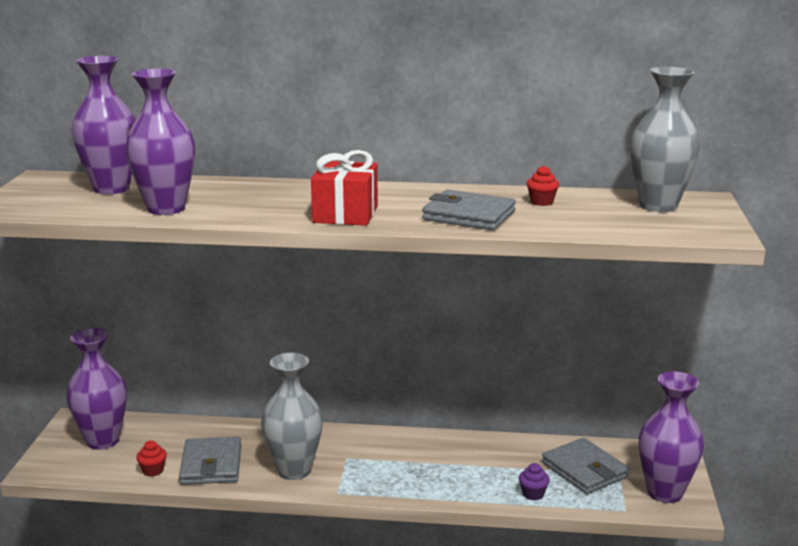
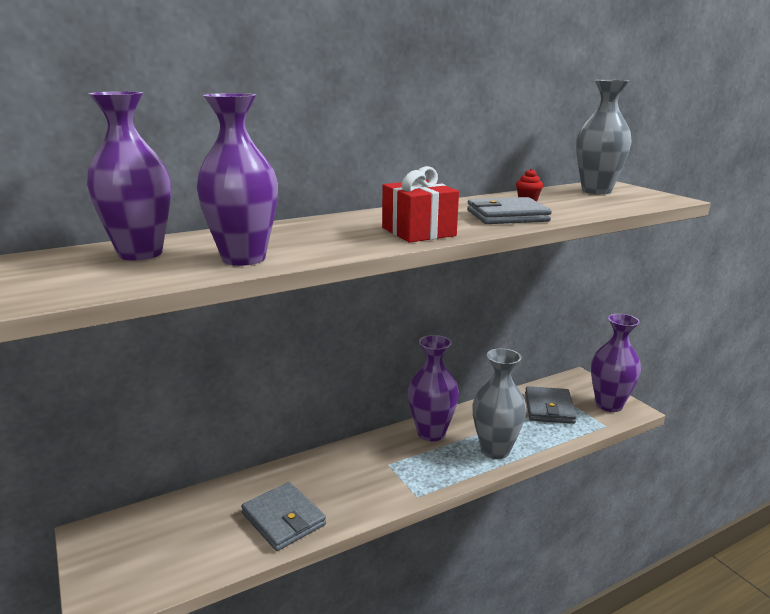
camera: 35 degrees left, 0 degrees up
purple vase [66,328,127,450] -> purple vase moved to [408,335,459,442]
red cupcake [136,441,167,477] -> none
grey vase [261,353,323,480] -> grey vase moved to [472,348,527,459]
purple cupcake [519,463,550,500] -> none
grey wallet [542,438,629,494] -> grey wallet turned 75 degrees clockwise [525,386,577,424]

